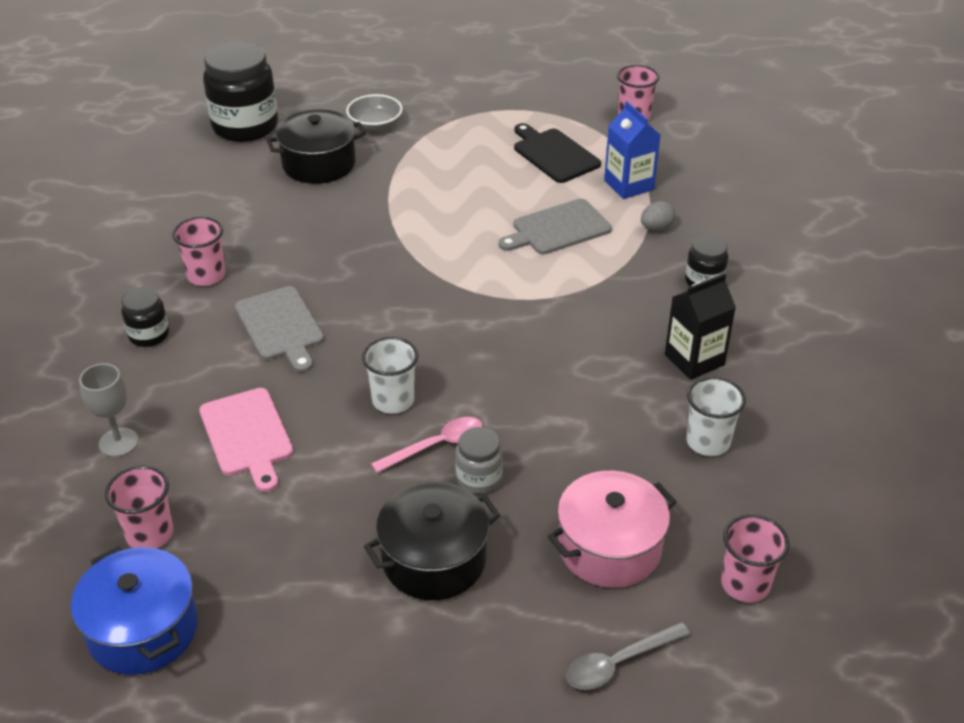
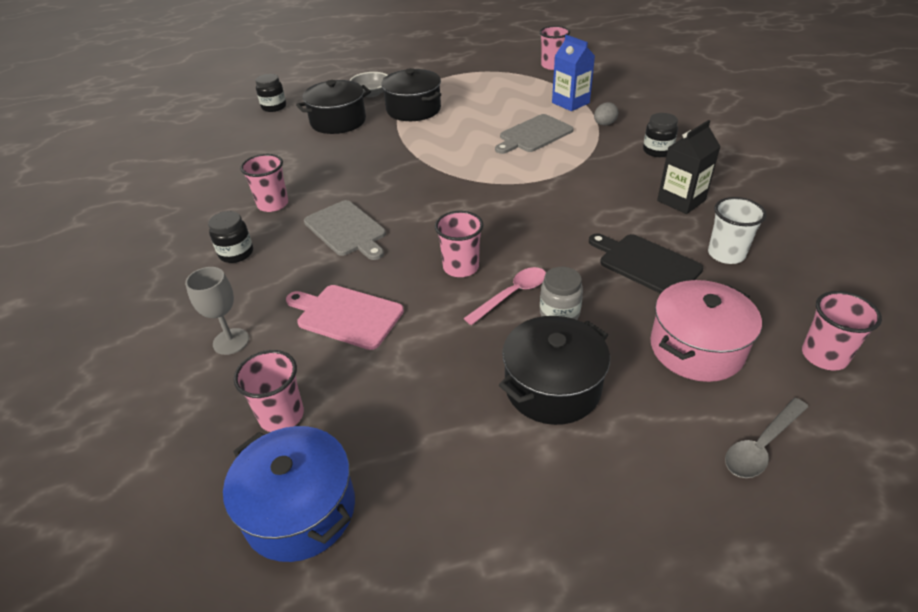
camera: 10 degrees left, 0 degrees up
pink cutting board [199,388,293,492] -> pink cutting board turned 150 degrees clockwise [286,285,404,350]
black jar [203,41,278,142] -> black jar [255,74,286,112], size x0.50
white cup [362,337,418,414] -> pink cup [435,211,483,277]
black cutting board [514,123,601,183] -> black cutting board moved to [589,233,703,294]
none -> black pot [381,68,441,121]

